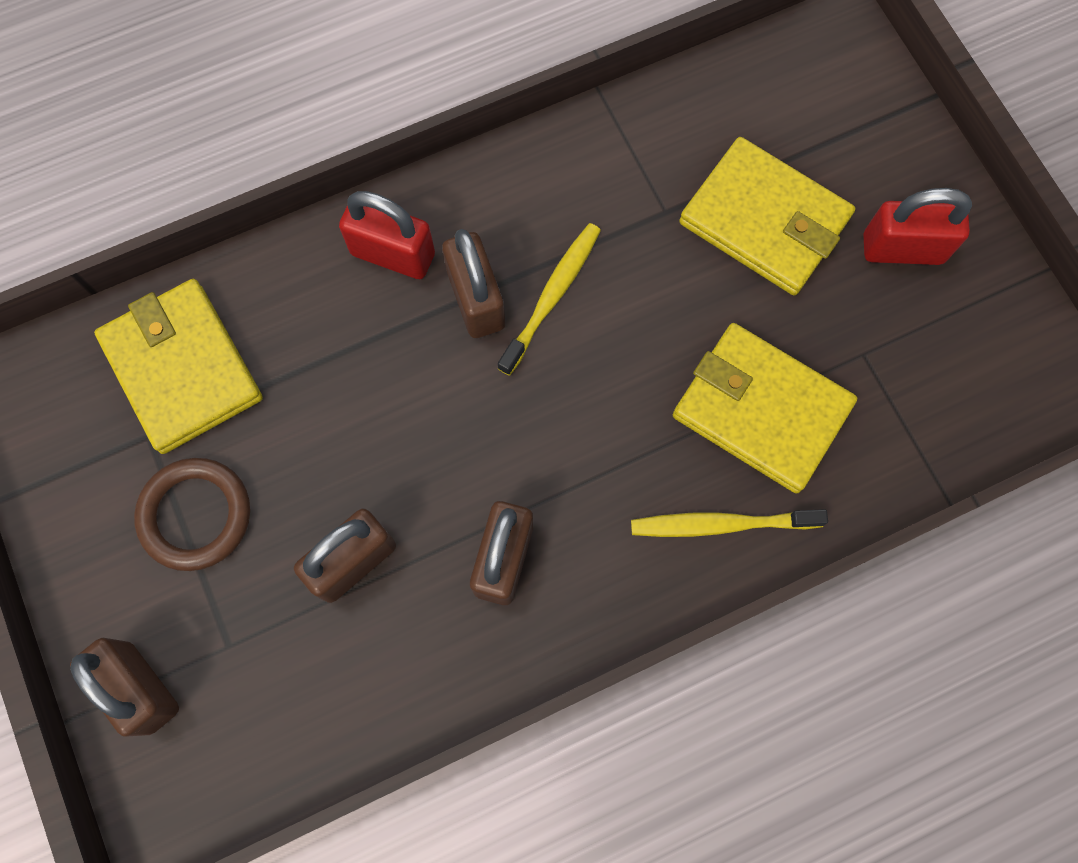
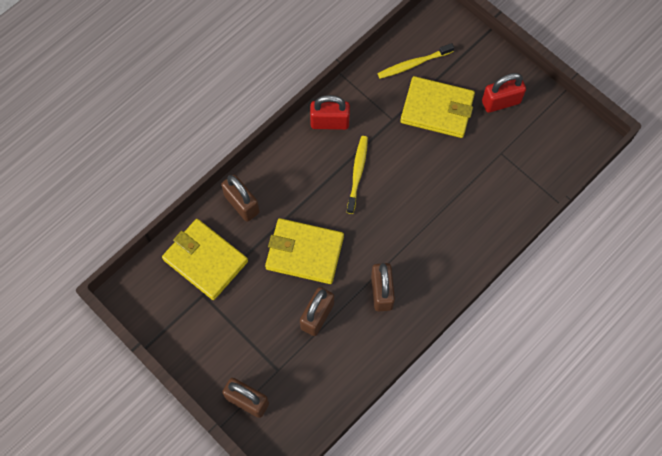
camera: 20 degrees left, 5 degrees down
brown ring [134,458,250,571] -> none
red padlock [339,191,435,279] -> red padlock moved to [310,95,350,130]
brown padlock [442,229,505,338] -> brown padlock moved to [221,175,260,222]
yellow toothbrush [631,509,828,537] -> yellow toothbrush moved to [377,43,454,79]
yellow wallet [673,323,857,493] -> yellow wallet moved to [265,218,344,284]

